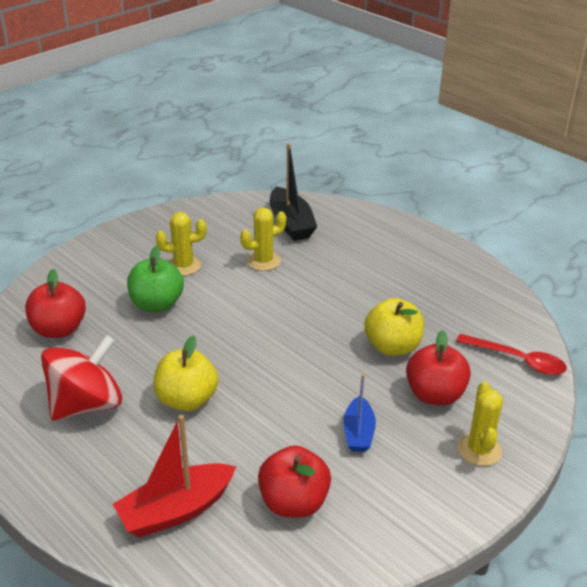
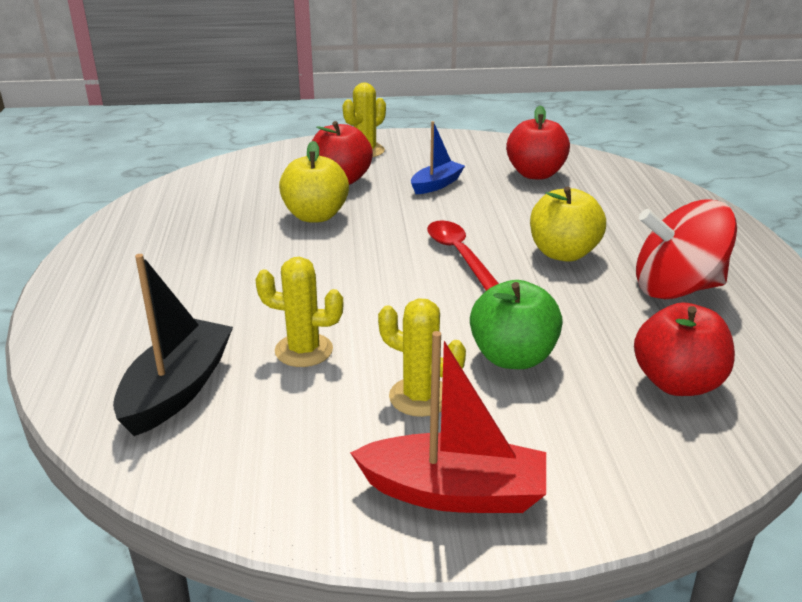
camera: 140 degrees left, 5 degrees down
red boat [113,415,236,538] -> red boat moved to [350,331,546,513]
red spoon [456,334,567,375] -> red spoon moved to [427,220,499,291]

